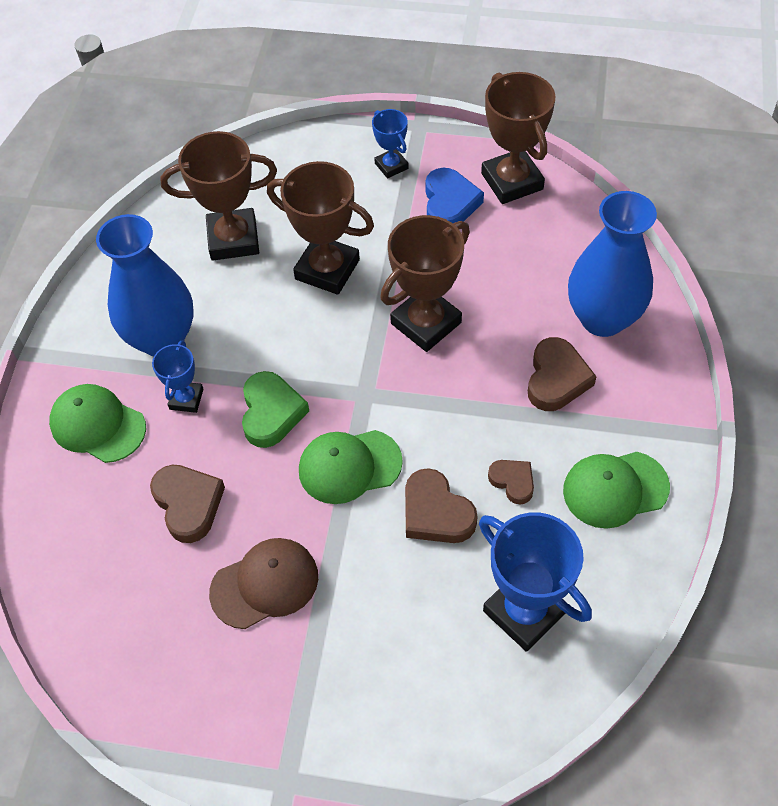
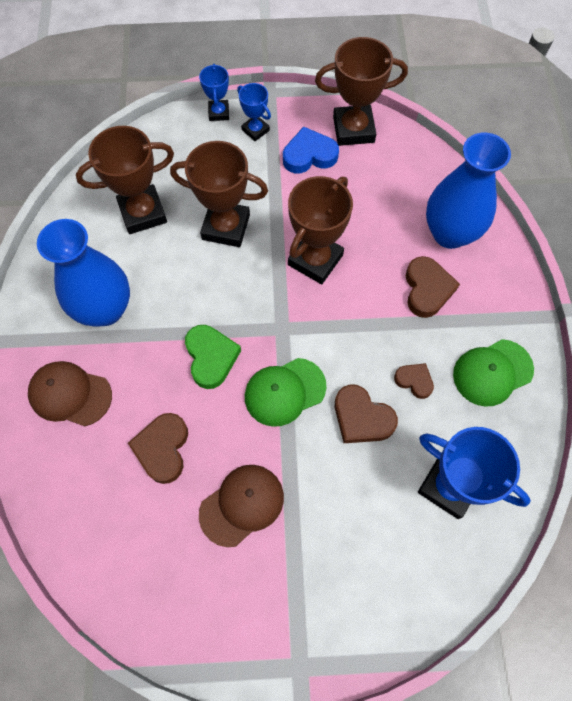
camera: 15 degrees left, 10 degrees up
green cap [49,384,146,463] -> brown cap [28,361,112,426]
brown heart [150,465,225,543] -> brown heart turned 135 degrees counterclockwise [128,413,188,484]
blue trophy [152,340,204,413] -> blue trophy moved to [199,64,229,121]
blue heart [425,168,484,223] -> blue heart turned 90 degrees counterclockwise [283,126,339,173]
brown trophy [481,72,556,204] -> brown trophy turned 60 degrees counterclockwise [315,37,408,146]

